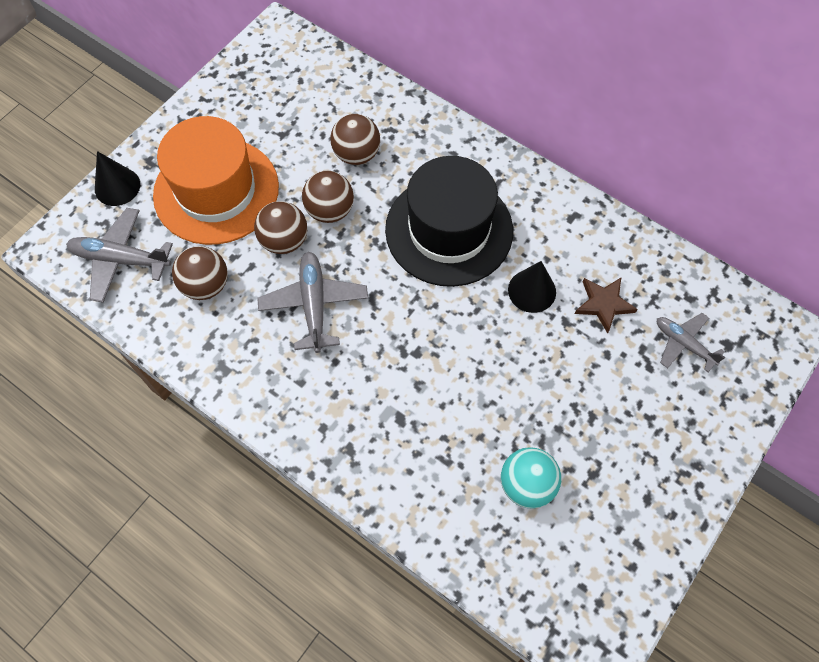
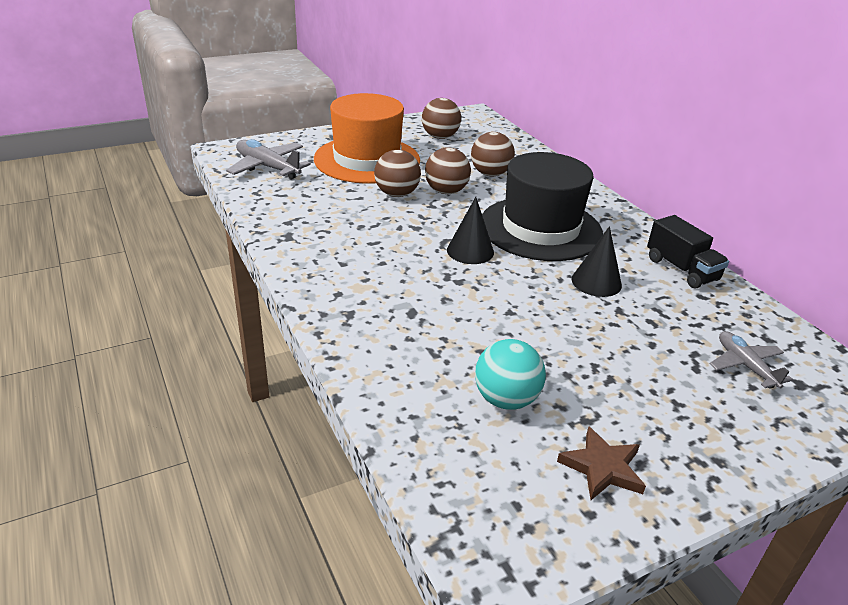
camera: 25 degrees right, 30 degrees down
black cone [95,151,140,206] -> black cone moved to [447,197,494,264]
brown ball [172,246,228,300] -> brown ball moved to [422,98,461,139]
grey plane [257,252,368,353] -> none
brown star [575,278,638,333] -> brown star moved to [557,426,646,500]
none -> black truck [647,215,729,288]

